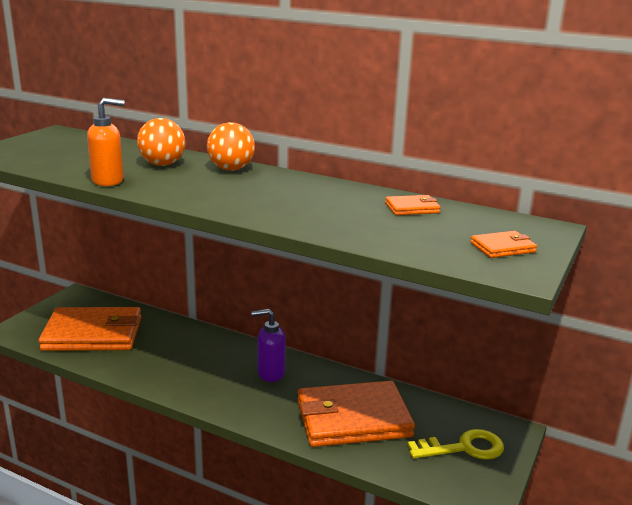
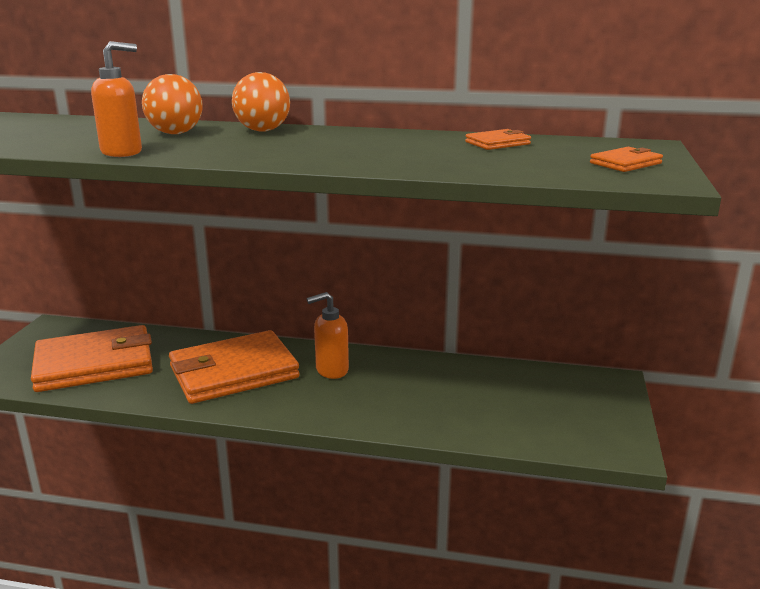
camera: 15 degrees left, 0 degrees up
purple soap dispenser [251,309,286,382] -> orange soap dispenser [307,292,349,379]
orange wallet [297,381,415,447] -> orange wallet moved to [169,330,300,404]
yellow key [407,429,504,460] -> none

